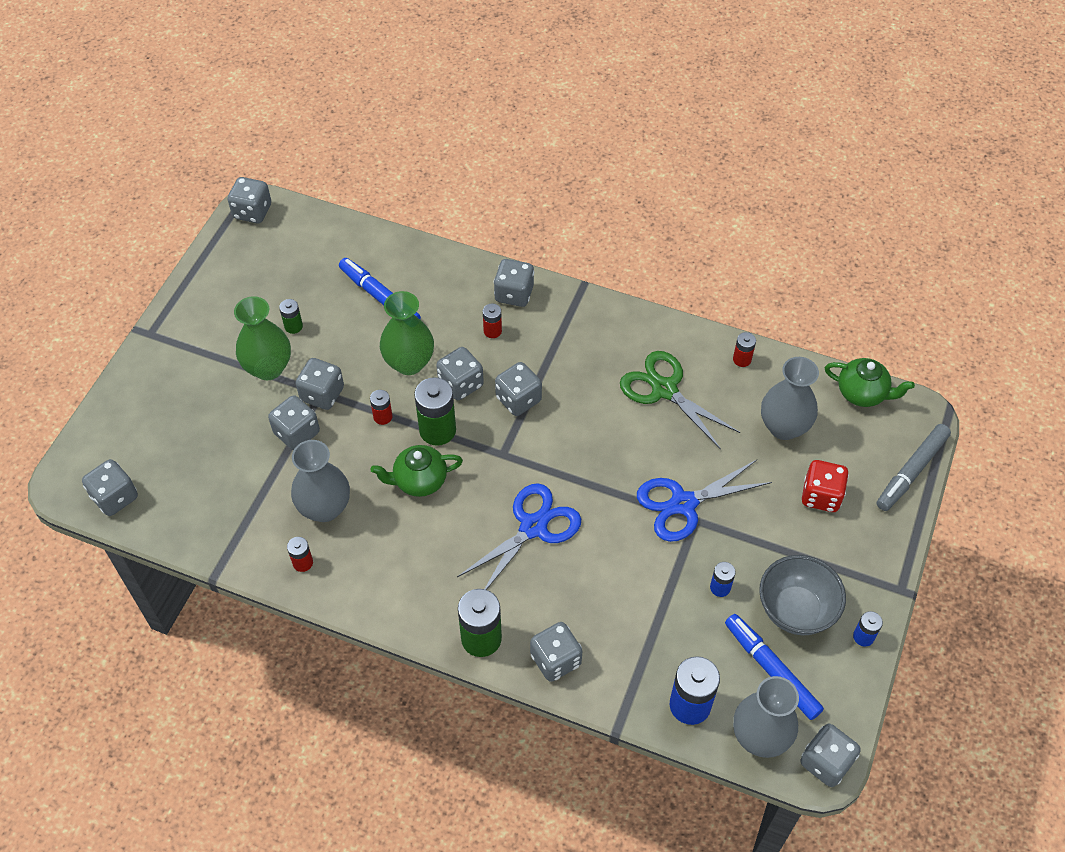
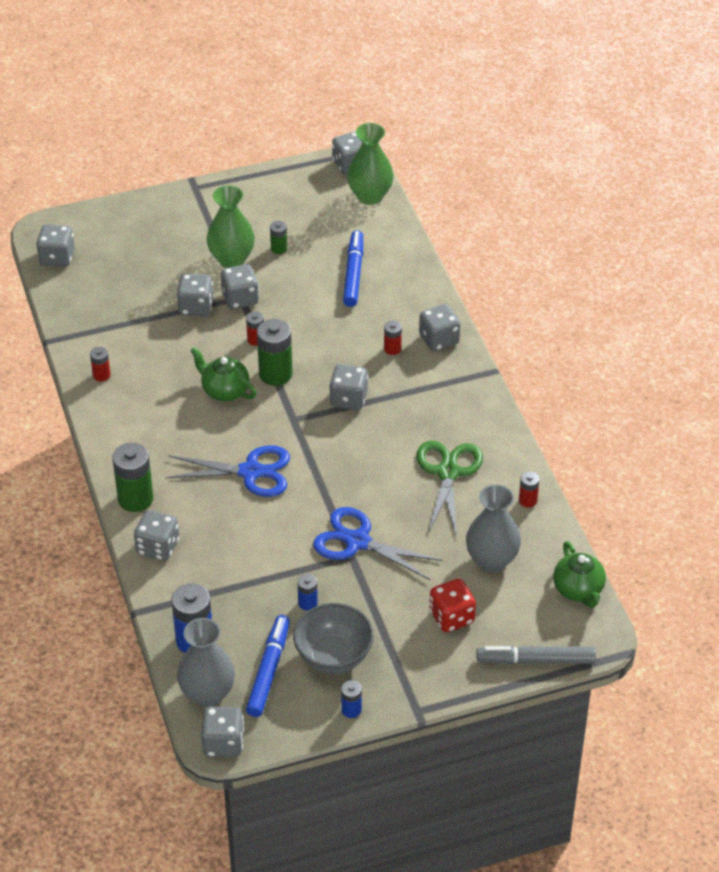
camera: 50 degrees right, 10 degrees down
grey vase [291,440,350,522] -> none
green vase [380,291,434,375] -> green vase moved to [347,123,394,205]
grey dice [436,347,484,400] -> none

